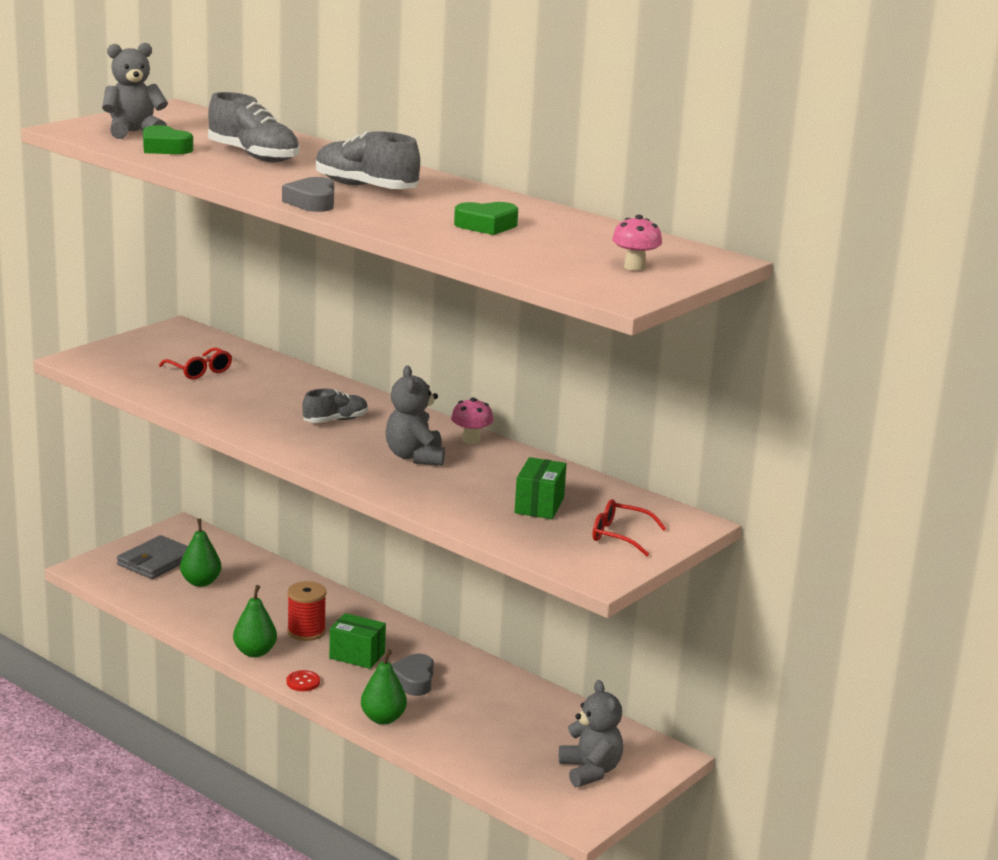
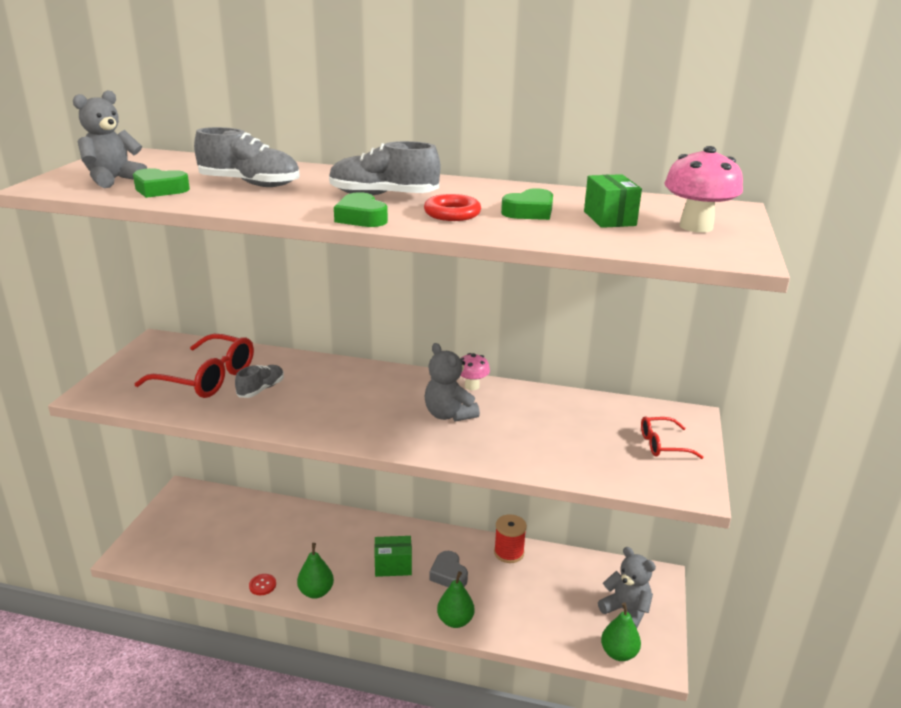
camera: 25 degrees left, 5 degrees up
grey wallet [117,535,188,579] -> none
red glasses [159,348,232,379] -> red glasses [135,334,254,398], size x1.87
green pear [180,519,221,587] -> green pear moved to [601,602,641,661]
grey heart [282,177,334,212] -> green heart [334,192,388,227]
red button [286,670,320,691] -> red button moved to [249,574,276,595]
red spool [287,581,327,641] -> red spool moved to [494,515,527,563]
grey shoe [302,389,368,423] -> grey shoe moved to [235,365,284,398]
green box [515,457,567,519] -> green box moved to [584,174,642,228]
pink mushroom [612,215,662,271] -> pink mushroom [664,146,743,233], size x1.67
none -> red ring [424,194,481,221]

